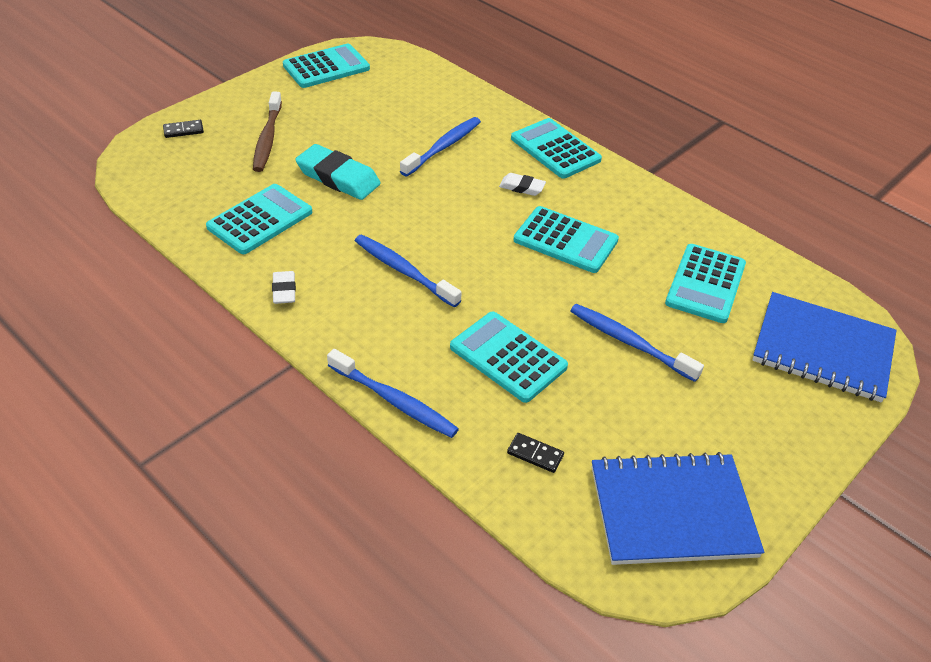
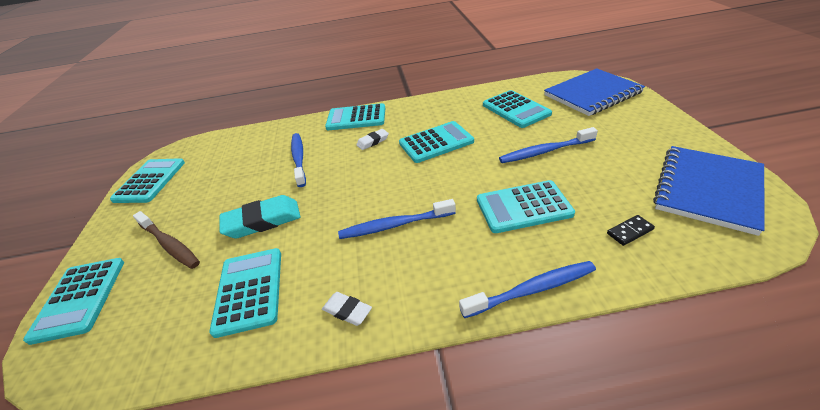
camera: 45 degrees left, 5 degrees down
black domino [163,120,204,138] -> turquoise calculator [23,258,124,345]

